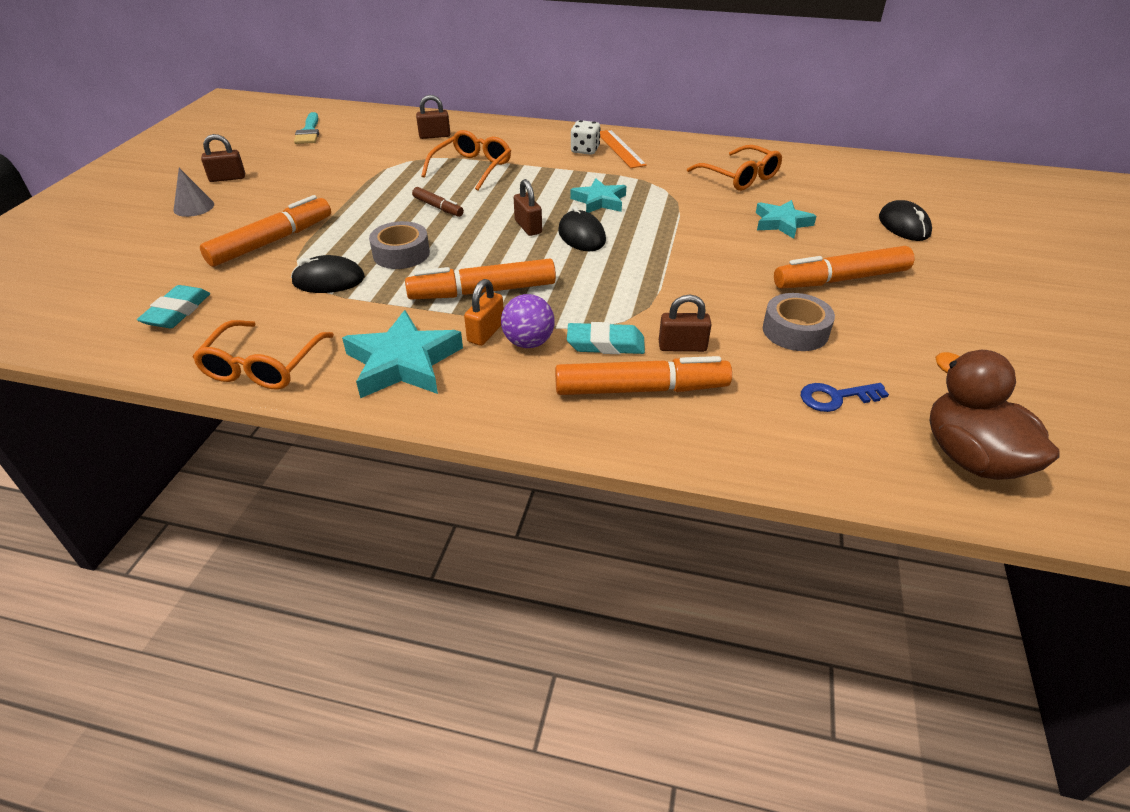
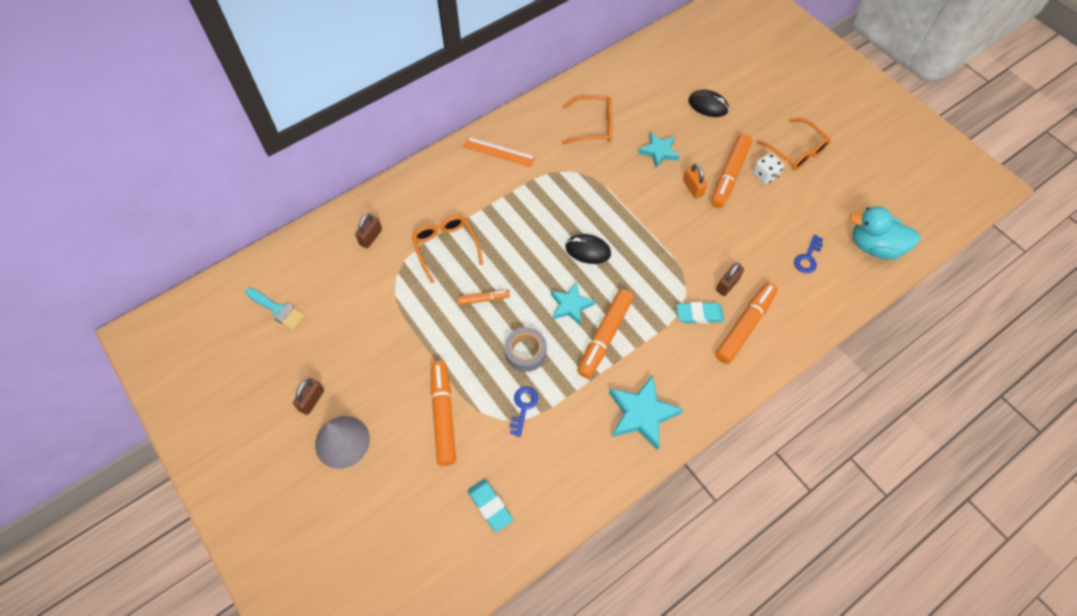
camera: 50 degrees left, 20 degrees up
grey cone [174,168,214,217] -> grey cone [315,416,370,469], size x1.64
orange glasses [193,320,334,390] -> orange glasses moved to [757,119,831,170]
black mouse [291,255,365,293] -> blue key [509,387,538,437]
brown marker [412,187,464,217] -> orange marker [458,290,510,305]
orange padlock [464,279,504,346] -> orange padlock moved to [683,163,707,199]
purple ball [501,294,555,348] -> none
brown padlock [514,179,542,236] -> none
turquoise eraser [567,322,645,354] -> turquoise eraser turned 45 degrees clockwise [676,302,724,324]
turquoise star [570,178,626,213] -> turquoise star moved to [551,282,595,325]
white dice [571,120,601,155] -> white dice moved to [753,153,784,185]
grey tape [763,293,835,351] -> none
brown duck [930,350,1059,480] -> turquoise duck [850,206,921,260]

